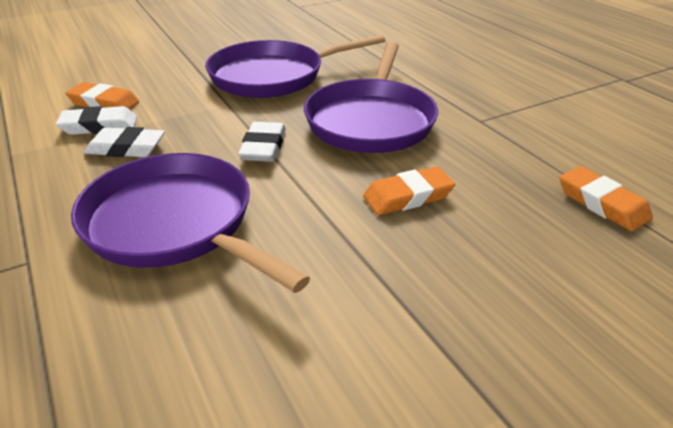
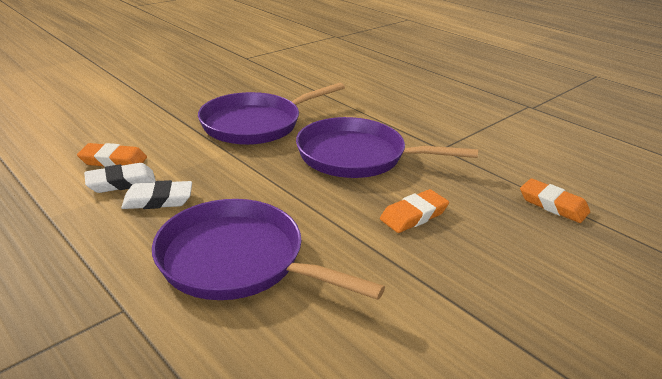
camera: 15 degrees left, 5 degrees down
white eraser [238,122,286,162] -> none
purple pan [304,42,438,153] -> purple pan turned 105 degrees clockwise [296,117,478,178]

